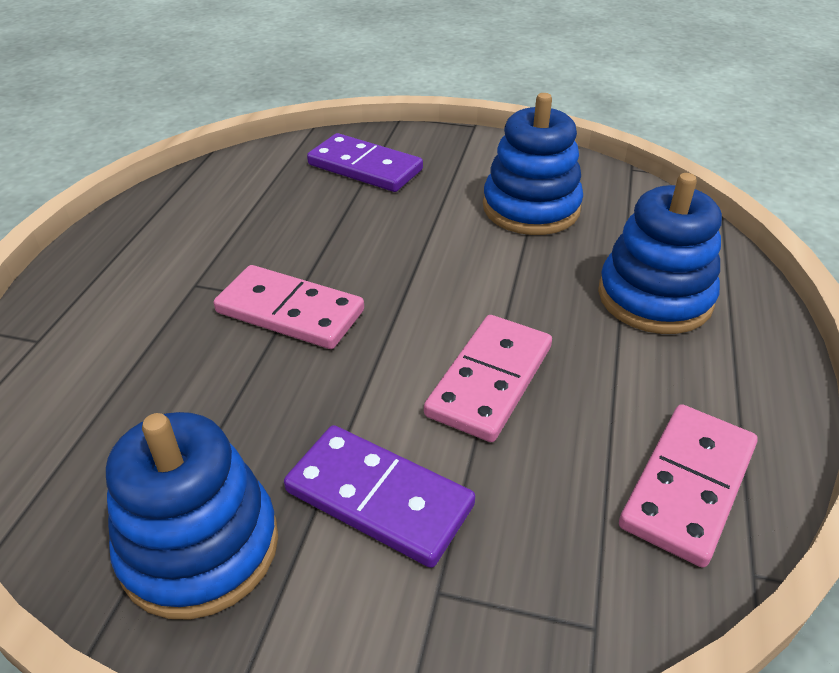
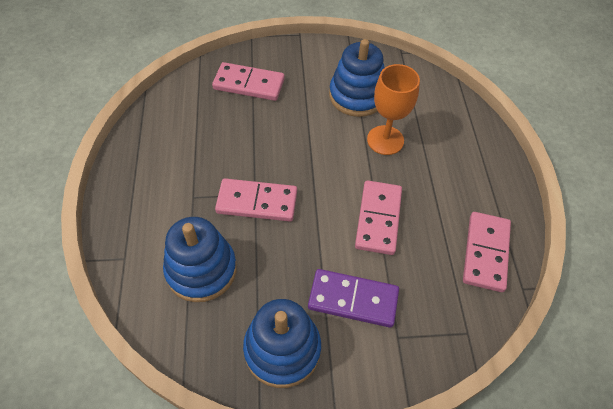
camera: 20 degrees left, 15 degrees up
purple domino [307,133,423,192] -> pink domino [212,62,285,101]
blue stacking toy [598,173,722,334] -> blue stacking toy moved to [163,217,237,302]
none -> orange goblet [367,64,420,155]

